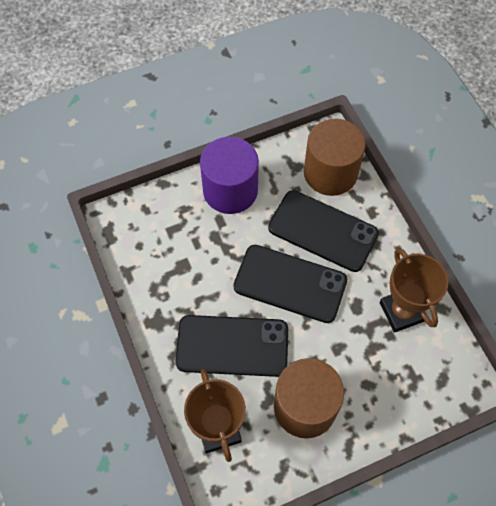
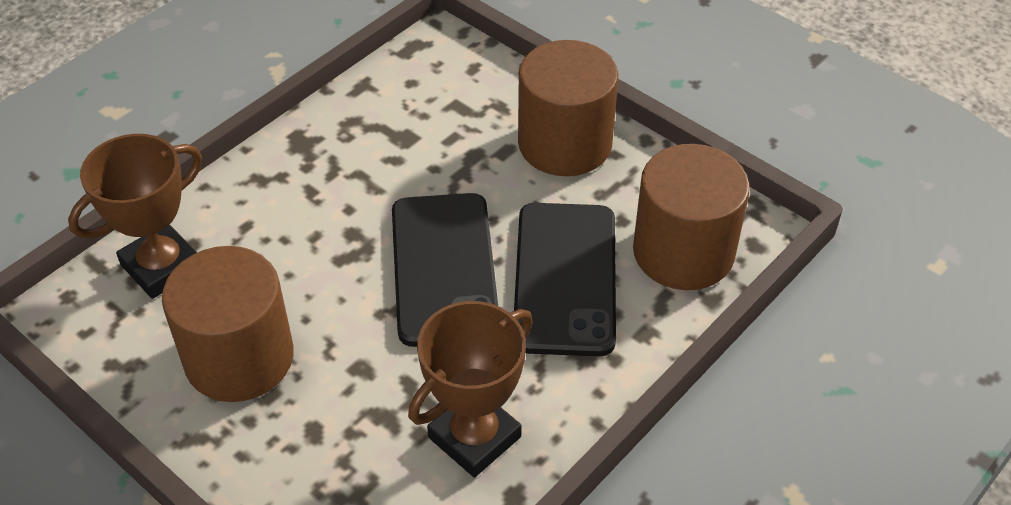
camera: 65 degrees right, 15 degrees down
black phone [175,315,288,377] -> none
purple cylinder [200,137,259,214] -> brown cylinder [518,40,618,176]

